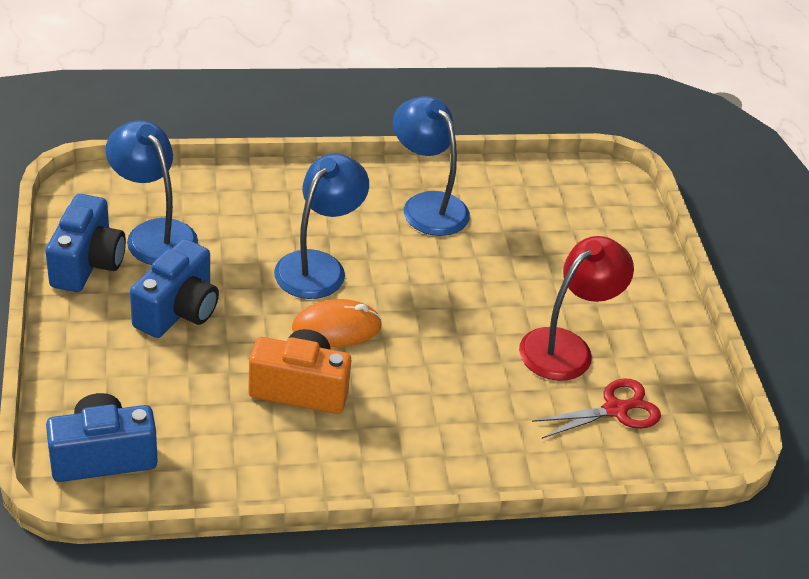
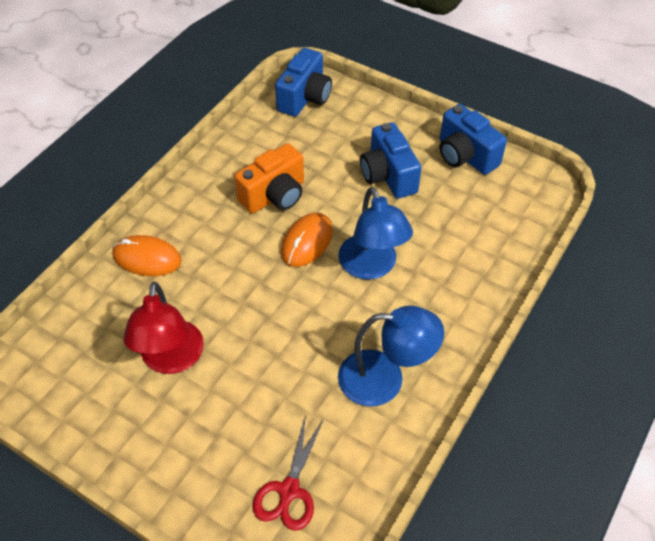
camera: 135 degrees right, 10 degrees up
blue lamp [106,120,198,265] -> none
red scissors [532,378,661,439] -> red scissors moved to [253,415,324,531]
none -> orange mouse [112,235,182,276]

